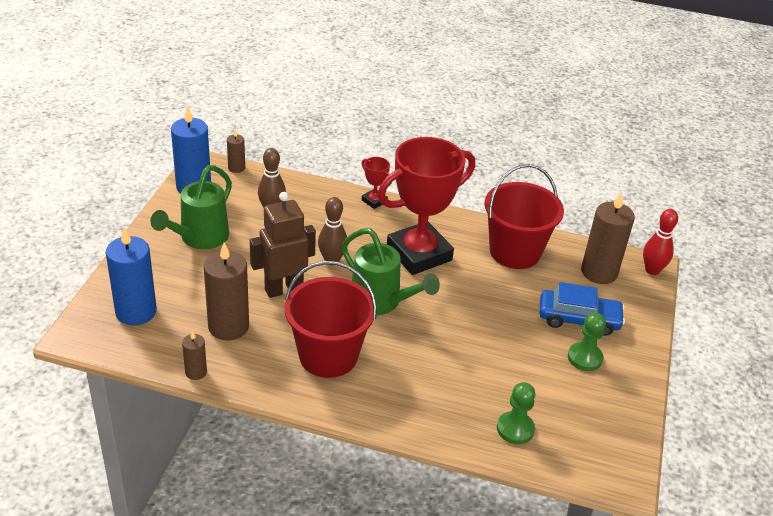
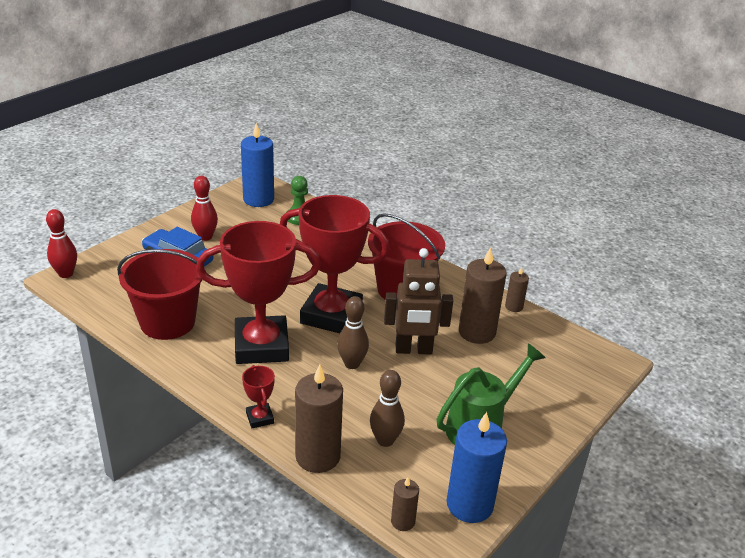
camera: 155 degrees left, 5 degrees down
blue candle [106,227,157,325] -> blue candle moved to [241,123,274,207]
green watering can [342,228,440,315] -> red trophy [280,195,390,333]
green pawn [568,312,606,371] -> red bowling pin [191,176,218,241]
brown candle [581,192,635,284] -> brown candle moved to [295,364,343,473]

